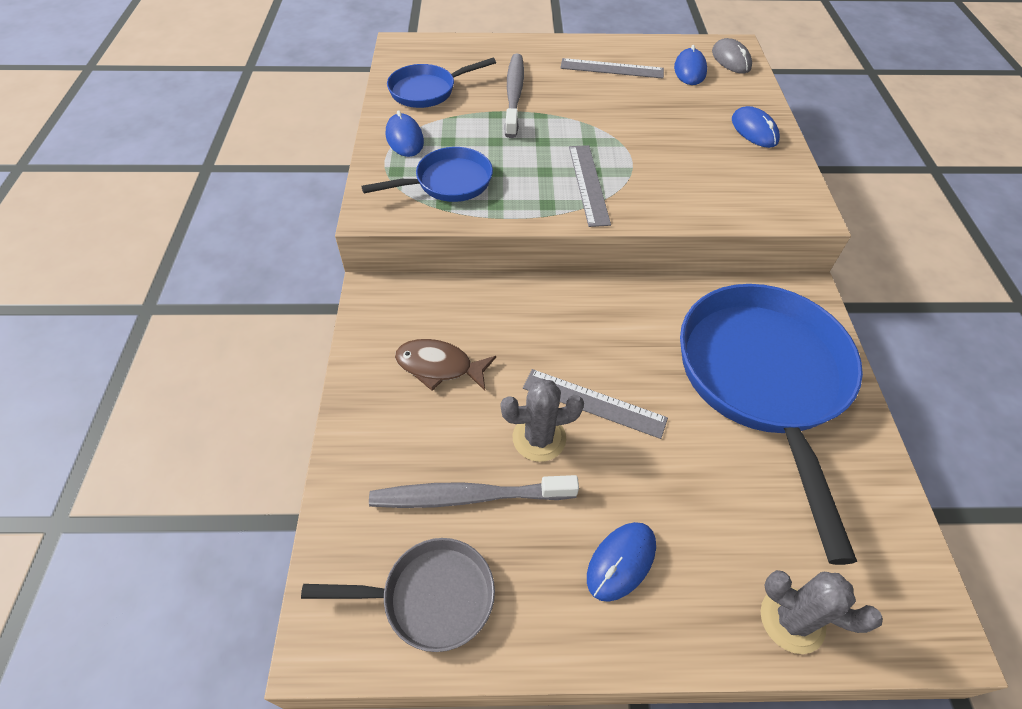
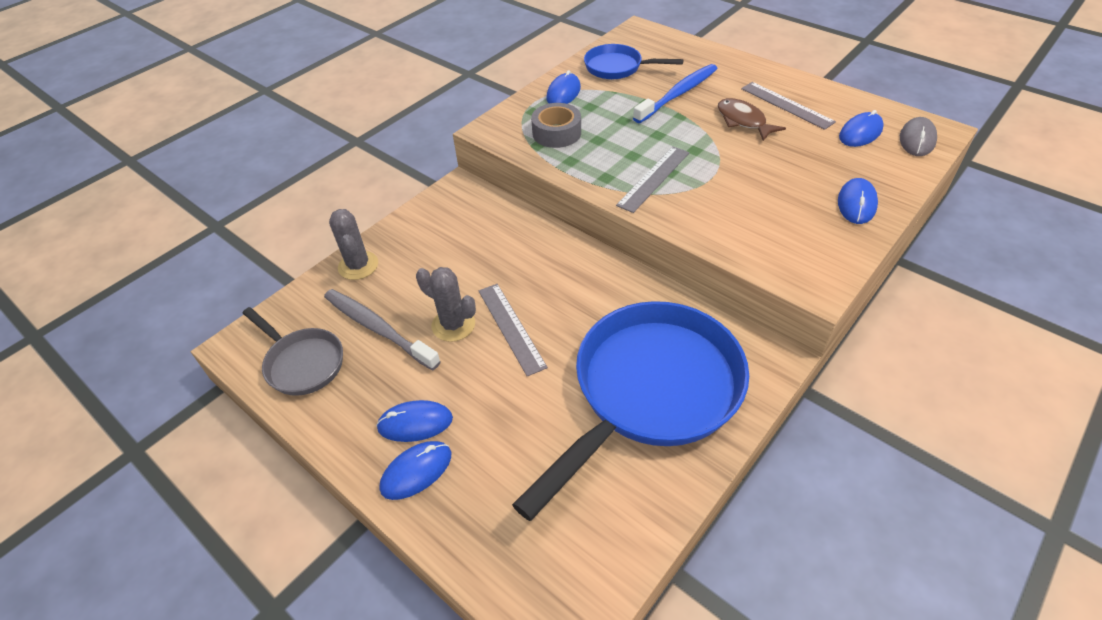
camera: 45 degrees right, 5 degrees down
blue pan [361,147,493,202] -> grey tape [531,103,581,148]
brown fish [395,339,496,391] -> brown fish moved to [717,98,786,141]
grey toothbrush [504,54,524,138] -> blue toothbrush [633,64,718,123]
grey cactus [761,570,883,654] -> grey cactus moved to [329,209,378,280]
none -> blue mouse [379,441,451,500]

